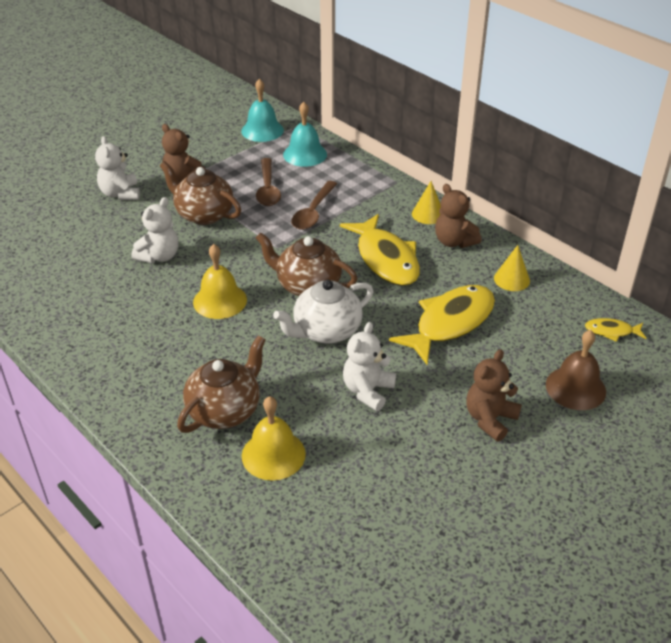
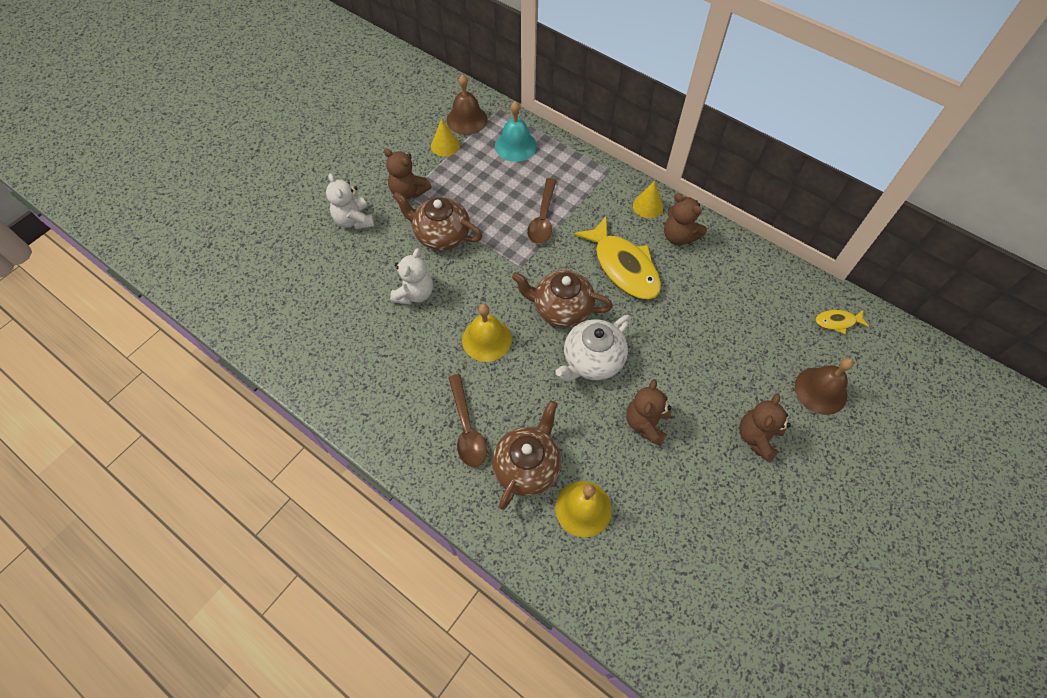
camera: 10 degrees left, 20 degrees up
turquoise bell [241,79,284,142] -> brown bell [447,74,488,135]
brown spoon [256,158,281,206] -> brown spoon moved to [448,374,487,467]
white teddy bear [343,322,396,411] -> brown teddy bear [626,379,672,447]
yellow fish [389,285,495,364] -> none
yellow cone [494,245,530,291] -> yellow cone moved to [431,119,460,157]

